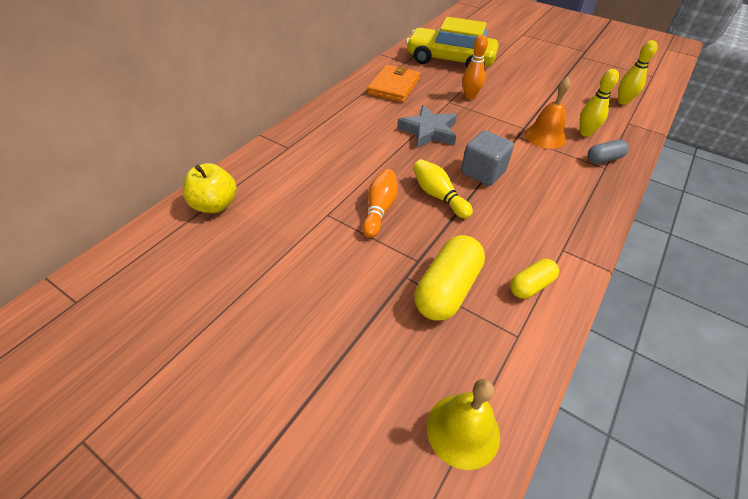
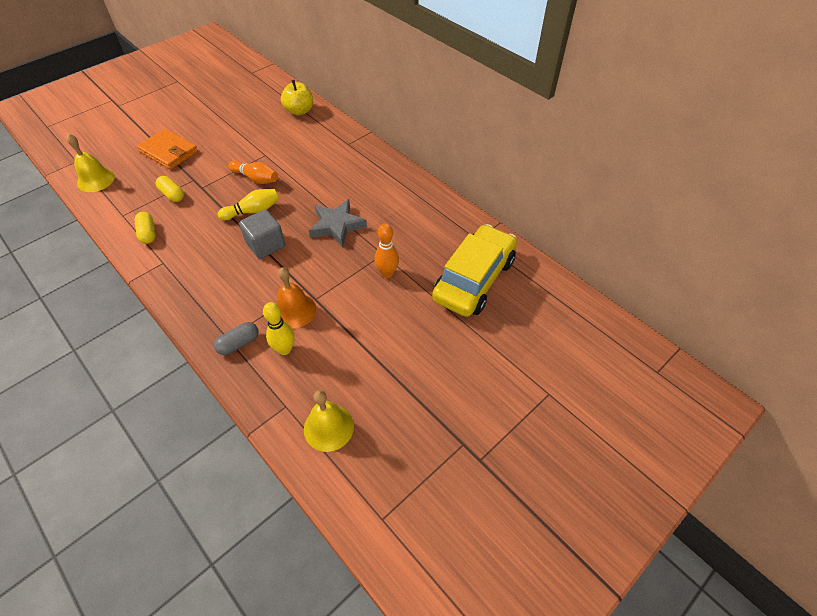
camera: 105 degrees right, 5 degrees up
orange wallet [367,65,421,102] -> orange wallet moved to [137,129,198,170]
yellow capsule [414,235,485,321] -> yellow capsule [156,176,184,202], size x0.57
grey capsule [587,139,629,164] -> grey capsule turned 60 degrees clockwise [214,322,259,355]
yellow bowling pin [618,40,658,105] -> yellow bell [304,390,354,452]

